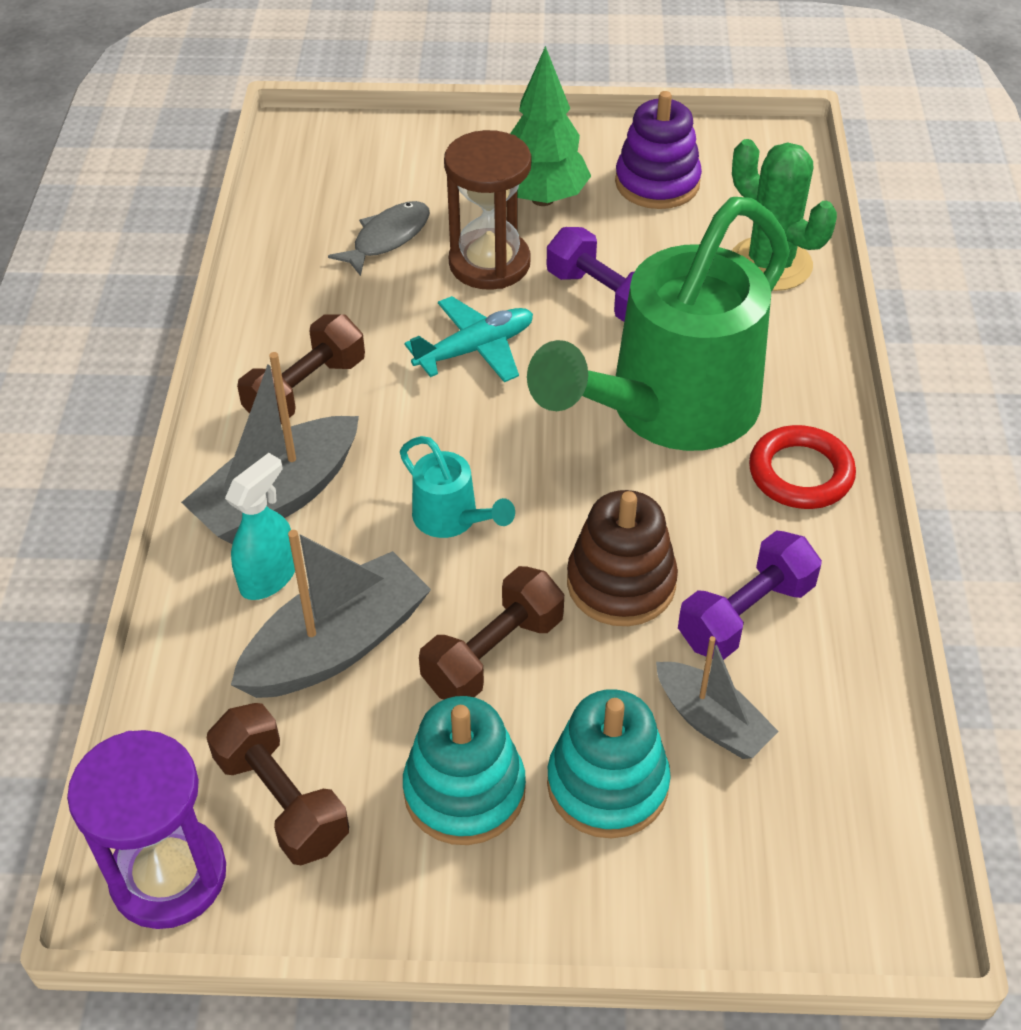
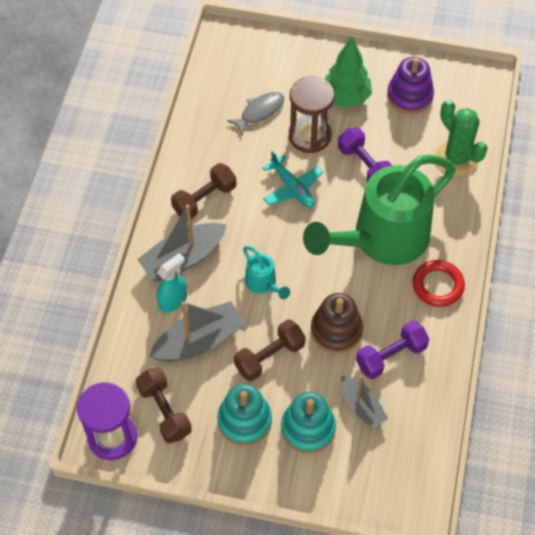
camera: 10 degrees right, 10 degrees up
turquoise plane [404,296,533,382] -> turquoise plane turned 75 degrees clockwise [262,150,323,208]

